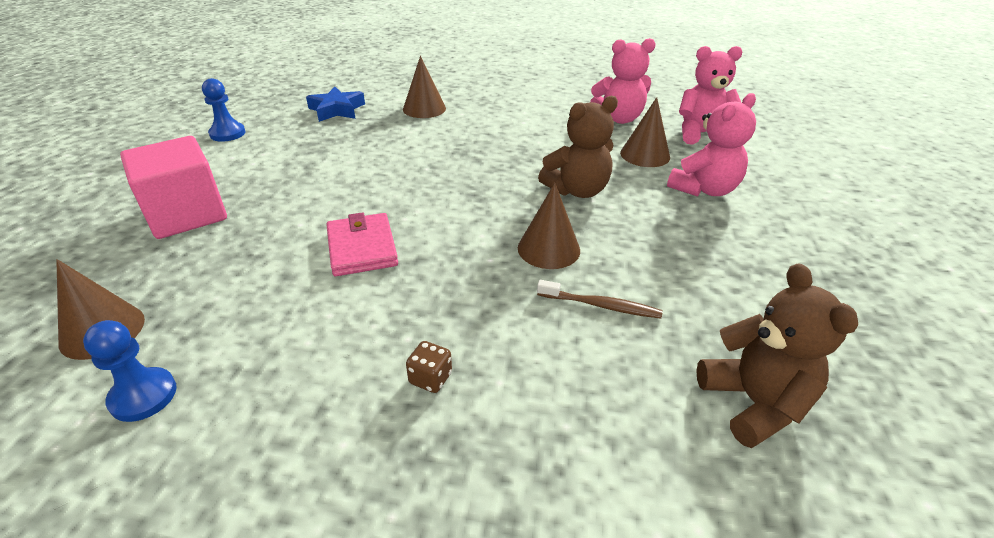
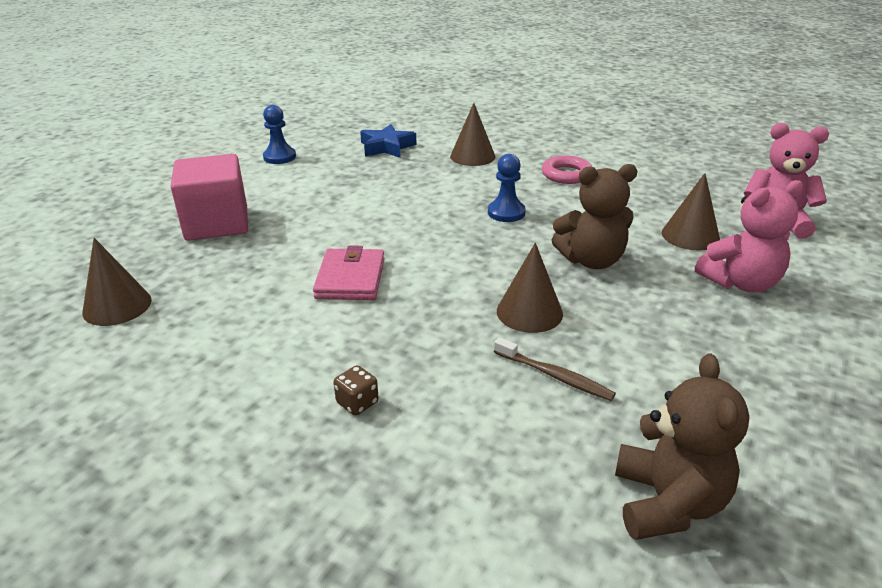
camera: 20 degrees right, 5 degrees down
blue pawn [83,320,177,422] -> blue pawn moved to [488,154,526,222]
pink teddy bear [590,38,656,124] -> none
none -> pink ring [542,155,592,184]

